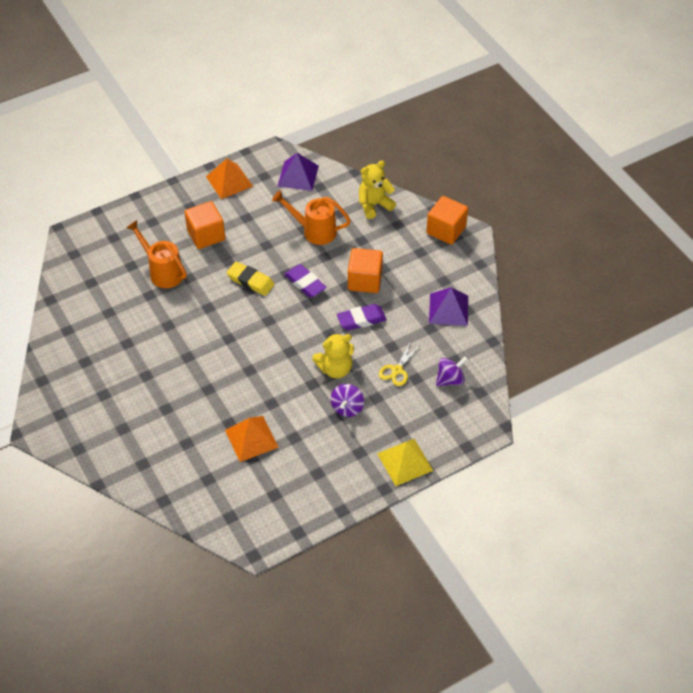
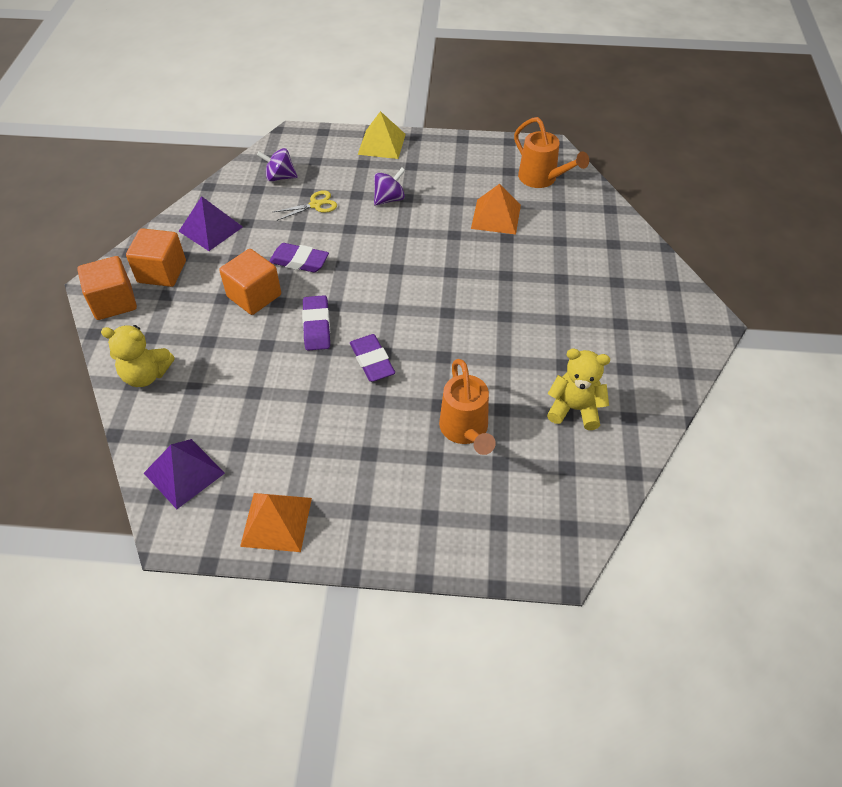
camera: 145 degrees left, 0 degrees up
orange cube [184,201,225,249] -> orange cube moved to [126,228,186,287]
yellow eraser [226,262,275,296] -> purple eraser [350,334,395,382]
orange watering can [272,190,351,245] -> orange watering can moved to [514,117,589,188]
yellow teddy bear [312,333,354,378] -> yellow teddy bear moved to [547,349,610,430]

